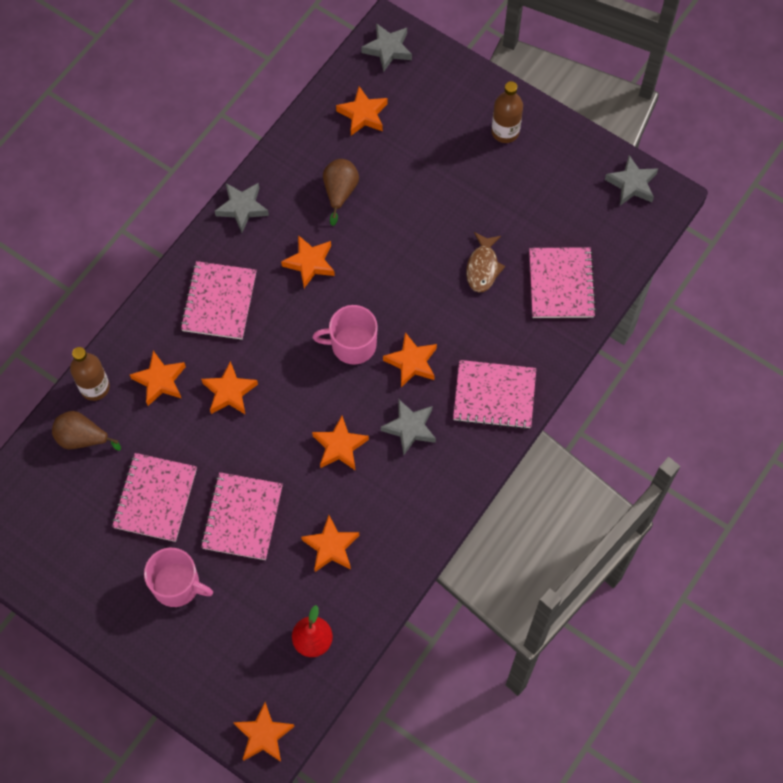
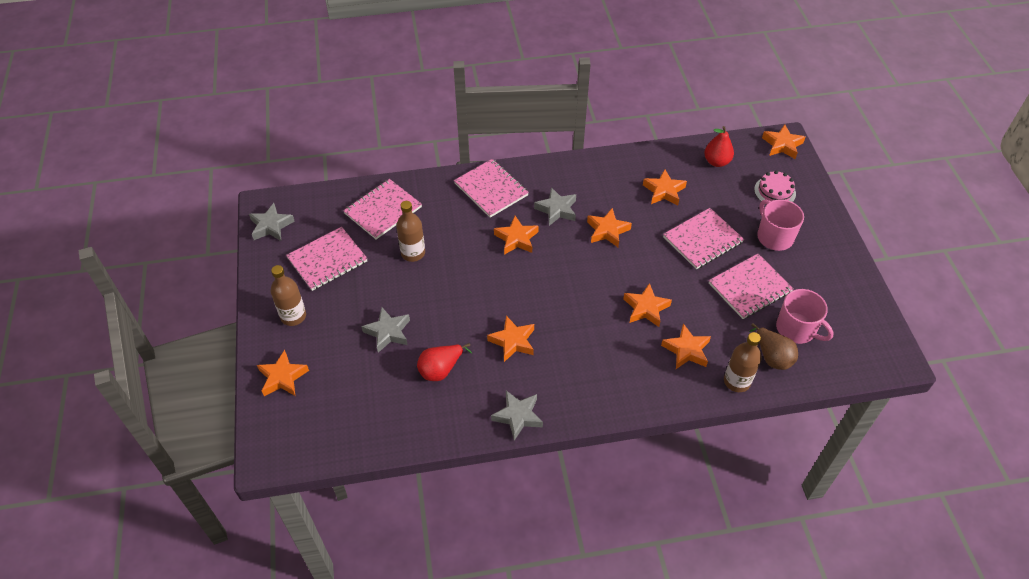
camera: 135 degrees left, 15 degrees down
pink notebook [180,261,257,340] -> pink notebook moved to [286,227,368,291]
pink mug [312,305,378,365] -> pink mug moved to [776,289,834,344]
brown pear [323,159,359,226] -> red pear [417,343,472,381]
orange star [336,86,388,136] -> orange star moved to [257,350,309,396]
grey star [361,23,412,72] -> grey star moved to [361,307,410,353]
brown fish [466,232,505,293] -> brown bottle [396,201,425,262]
none -> pink cake [754,170,796,205]

